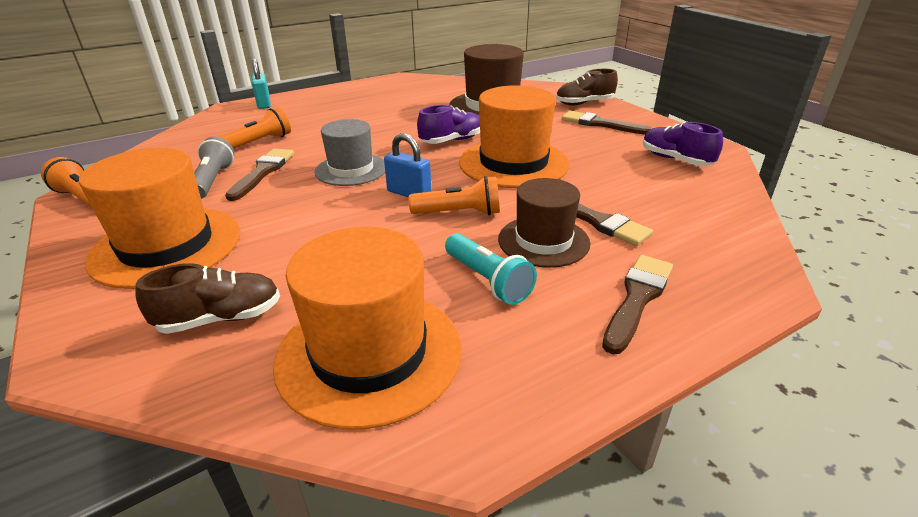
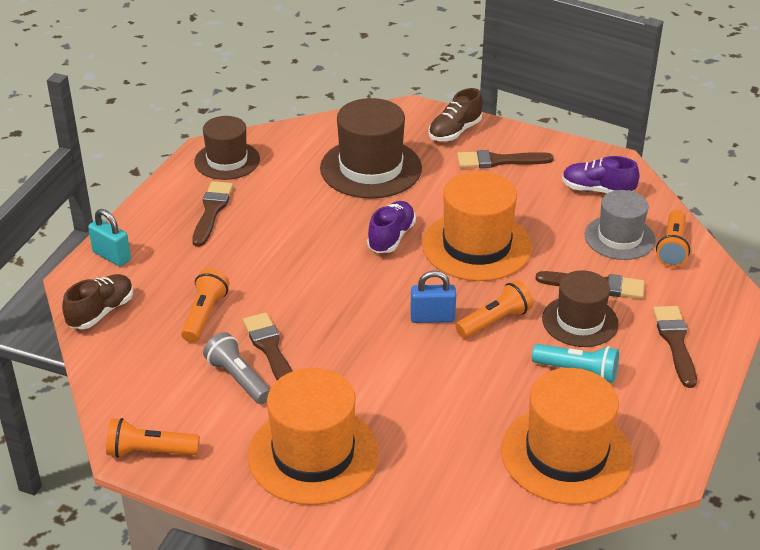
camera: 35 degrees left, 5 degrees up
brown shoe [136,263,280,334] -> brown shoe moved to [62,274,133,329]
grey hat [315,119,385,186] -> grey hat moved to [584,190,656,260]
none -> brown brush [192,181,233,247]
none -> brown hat [194,116,260,180]
none -> orange flashlight [656,210,690,267]

